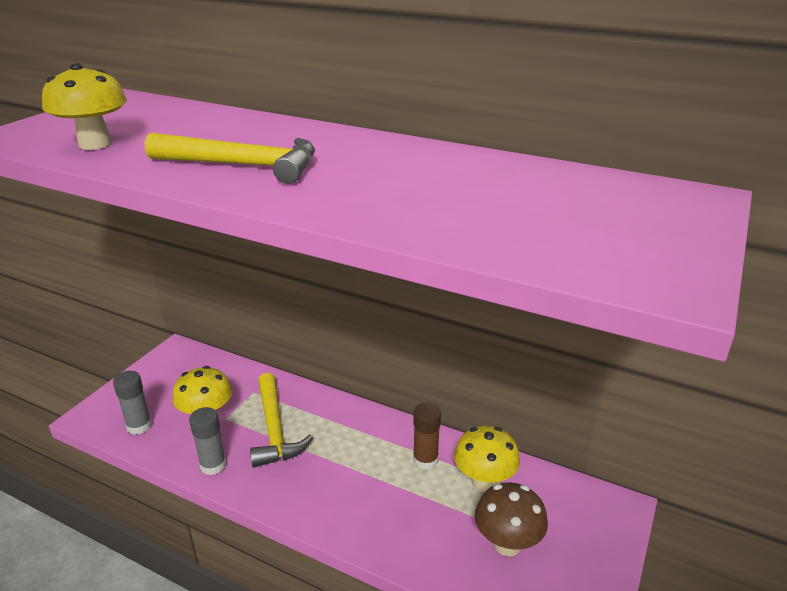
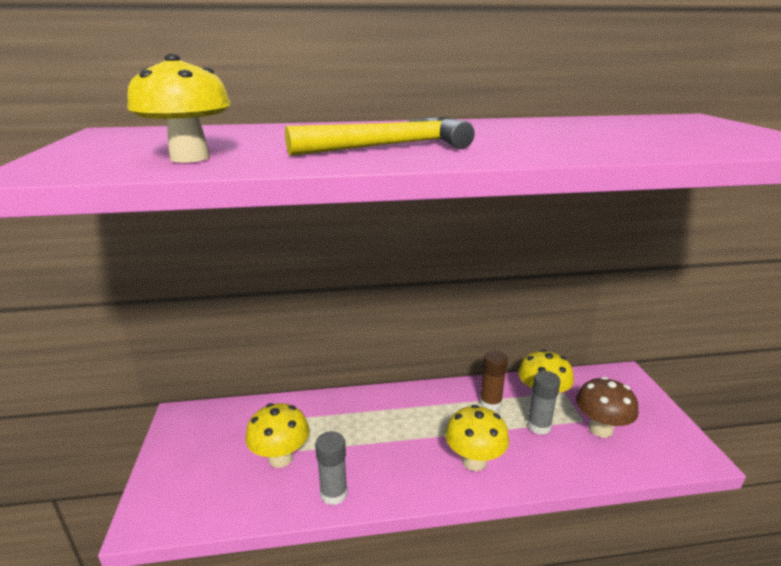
camera: 35 degrees left, 5 degrees down
grey glue stick [113,371,152,435] -> grey glue stick moved to [527,371,561,435]
yellow hammer [250,373,313,468] -> none
none -> yellow mushroom [445,405,509,471]

